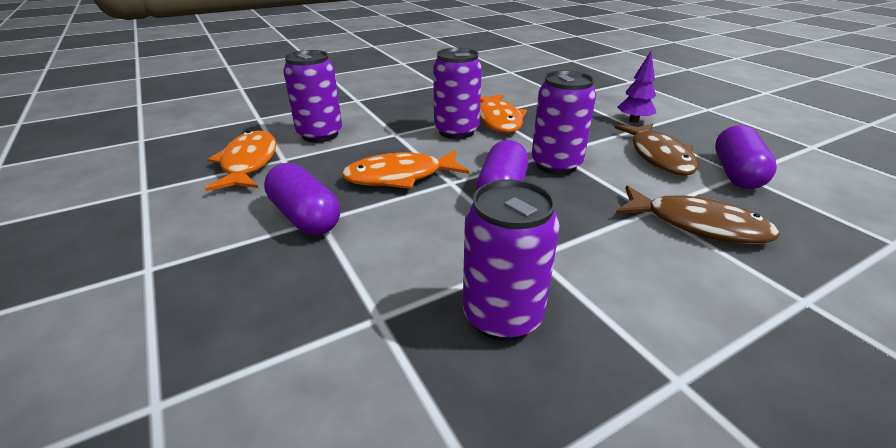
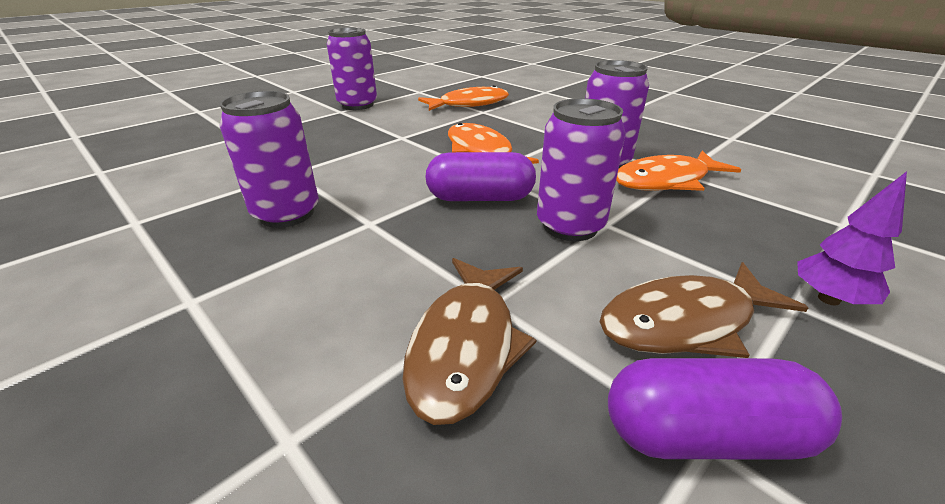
camera: 75 degrees right, 0 degrees up
purple capsule [264,163,340,235] -> none
purple can [283,50,342,143] -> purple can moved to [327,28,377,110]

